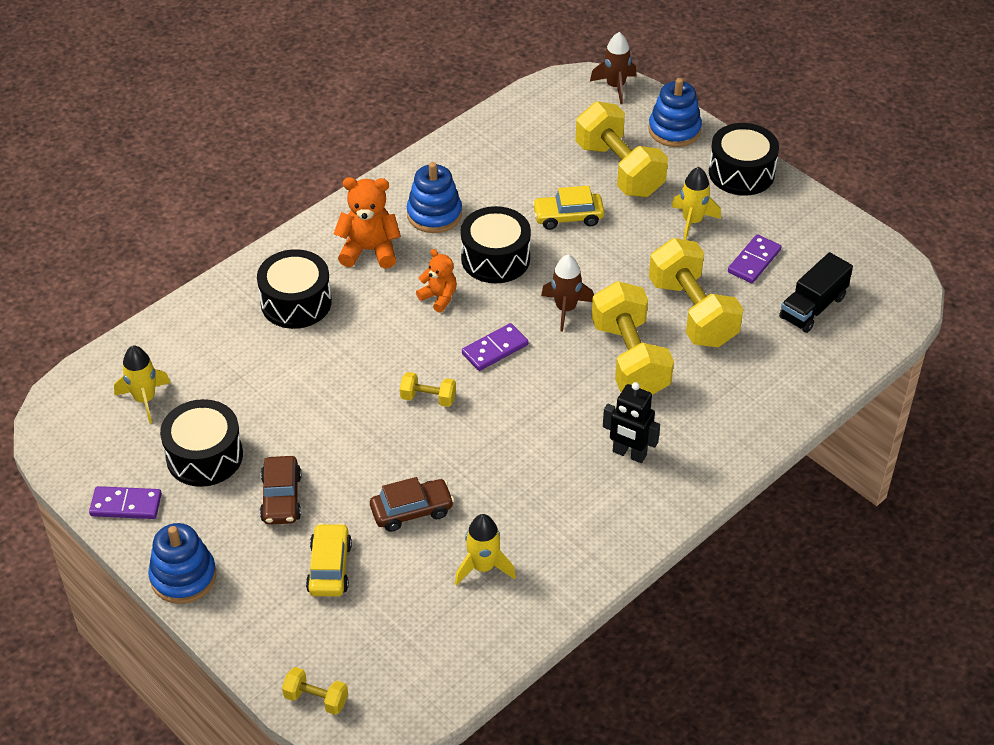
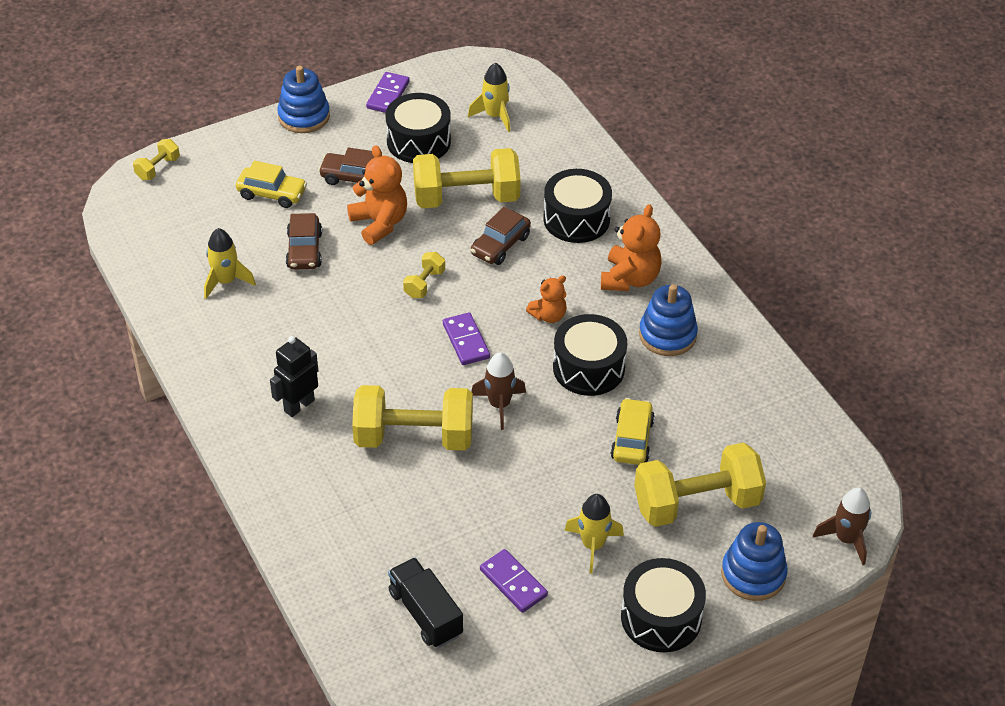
camera: 105 degrees right, 0 degrees up
yellow dumbbell [649,238,743,347] -> yellow dumbbell moved to [413,148,521,208]
none -> orange teddy bear [347,145,407,245]
none -> brown car [470,207,531,265]

